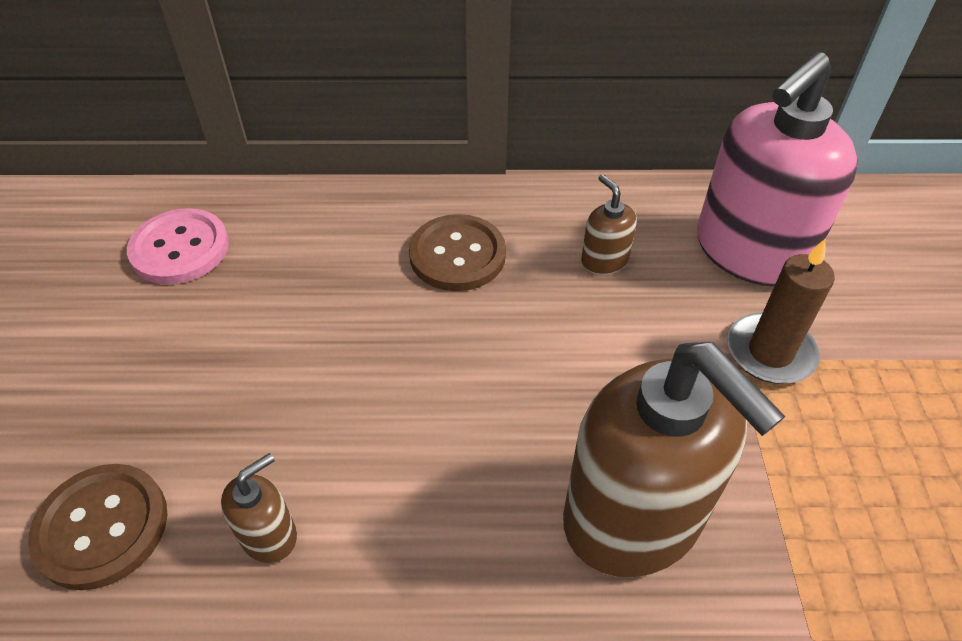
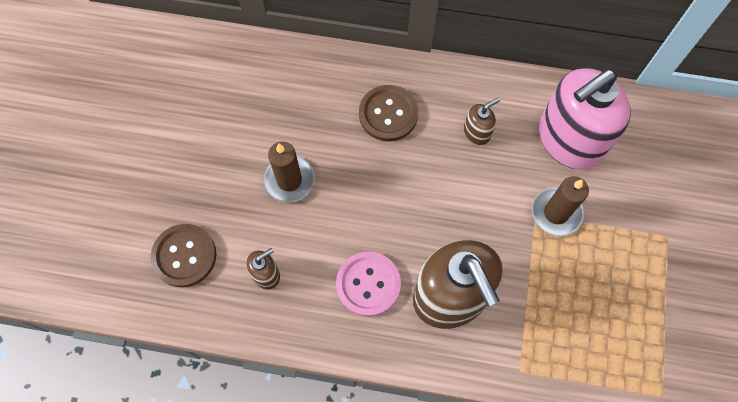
camera: 10 degrees right, 20 degrees up
pink button [127,208,229,284] -> pink button moved to [336,251,401,317]
brown soap dispenser [581,174,637,275] -> brown soap dispenser turned 75 degrees clockwise [464,98,500,145]
none -> brown candle [263,142,314,203]

